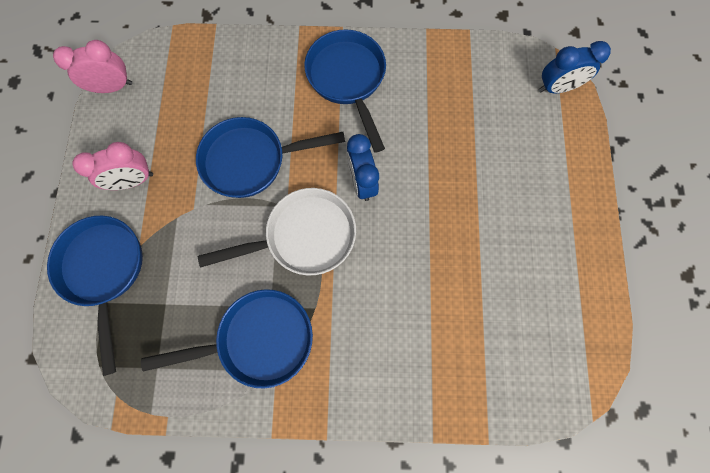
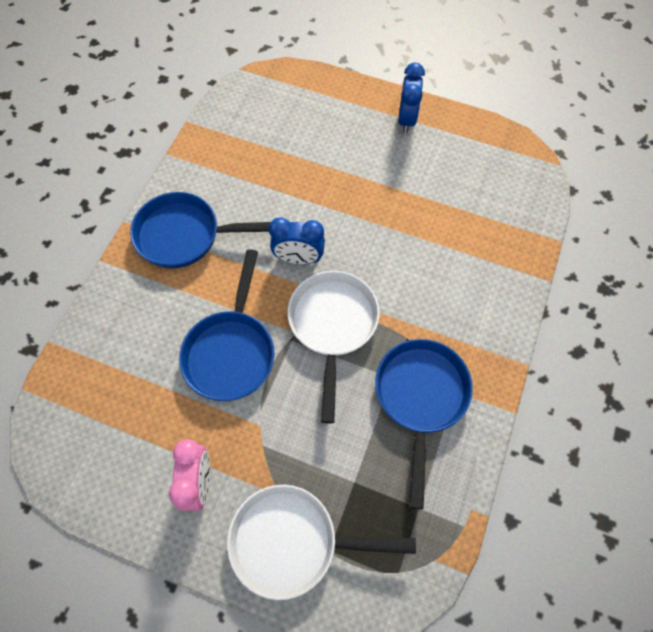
camera: 70 degrees left, 10 degrees down
blue pan [47,216,143,376] -> white pan [227,485,416,600]
pink clock [53,40,132,93] -> none
blue clock [539,41,611,93] -> blue clock moved to [398,63,425,133]

